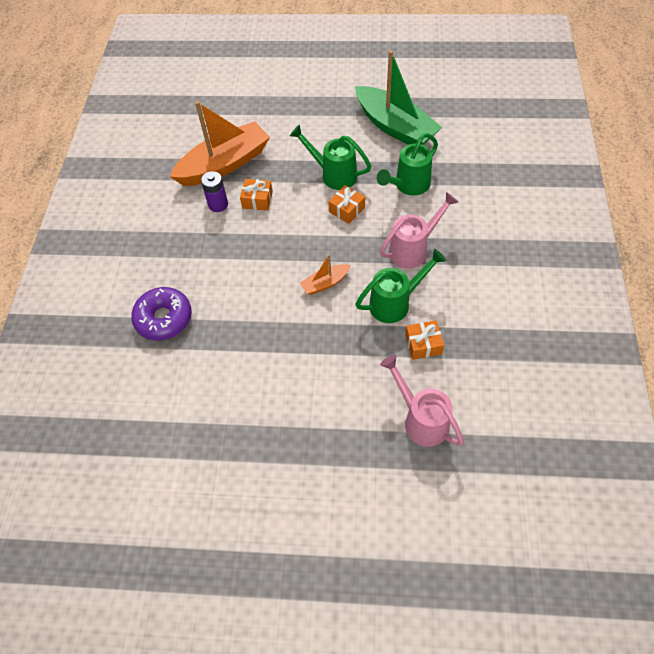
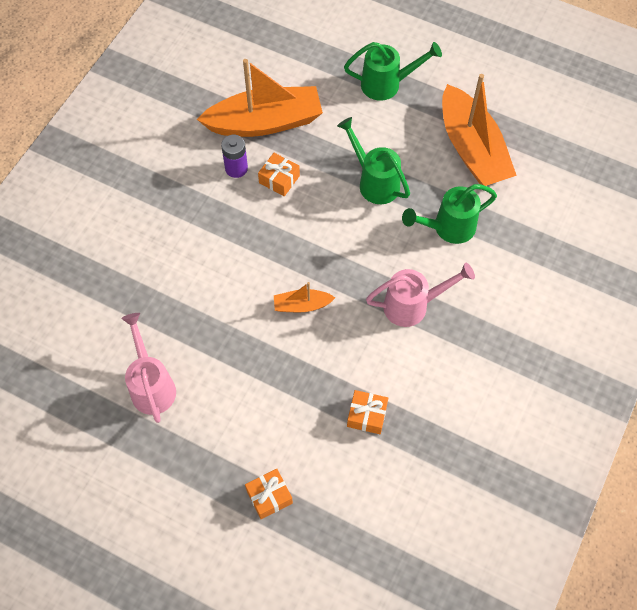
camera: 20 degrees right, 5 degrees up
purple donut [131,287,192,340] -> none
orange gift [328,185,365,224] -> orange gift moved to [245,469,293,519]
green boat [355,50,442,145] -> orange boat [442,74,517,186]
green watering can [355,249,446,323] -> green watering can moved to [344,42,442,101]
pink watering can [380,355,464,447] -> pink watering can moved to [121,313,176,423]

